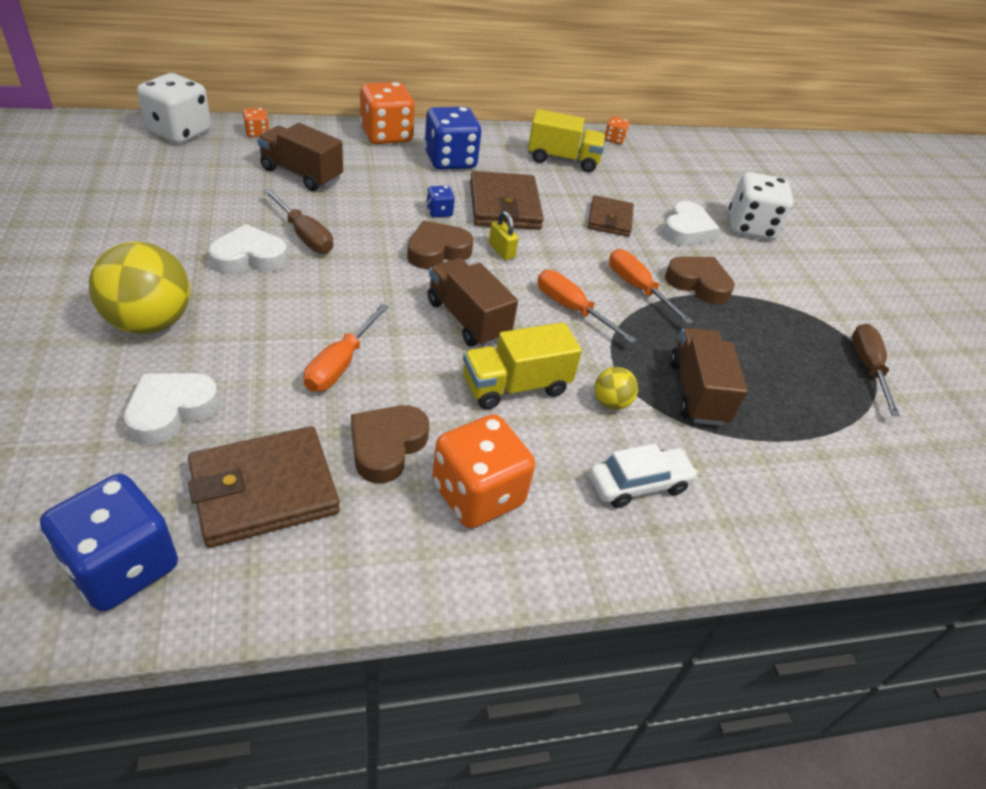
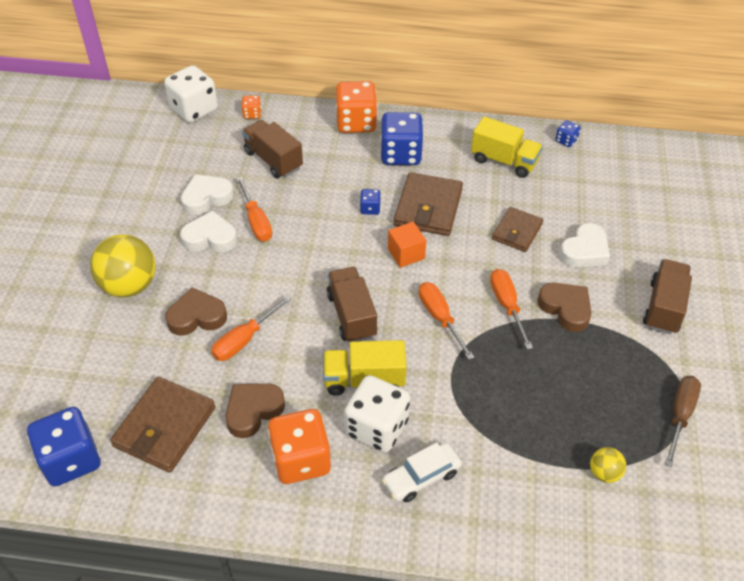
camera: 25 degrees right, 5 degrees up
white heart [124,373,219,445] -> white heart moved to [181,174,234,215]
brown wallet [188,426,340,548] -> brown wallet turned 60 degrees counterclockwise [110,377,216,473]
brown screwdriver [264,189,333,254] -> orange screwdriver [236,177,272,242]
brown heart [407,220,474,269] -> brown heart moved to [165,287,227,335]
yellow padlock [489,211,519,260] -> orange cube [388,222,426,268]
white car [589,444,698,508] -> white car turned 150 degrees clockwise [382,442,462,502]
yellow ball [595,367,638,410] -> yellow ball moved to [590,447,626,483]
orange dice [605,116,629,144] -> blue dice [555,120,581,147]
brown truck [670,328,748,426] -> brown truck moved to [643,259,692,334]
white dice [729,172,794,240] -> white dice moved to [344,375,410,453]

